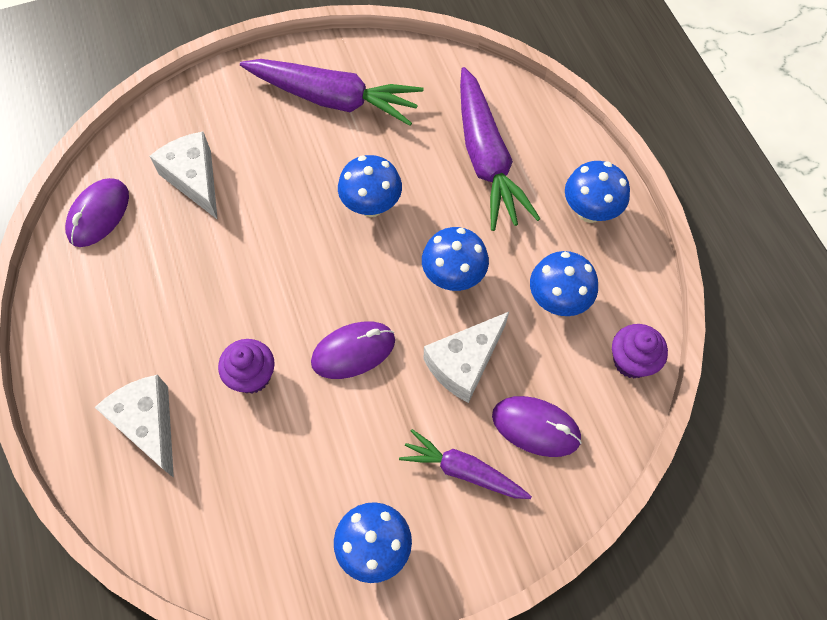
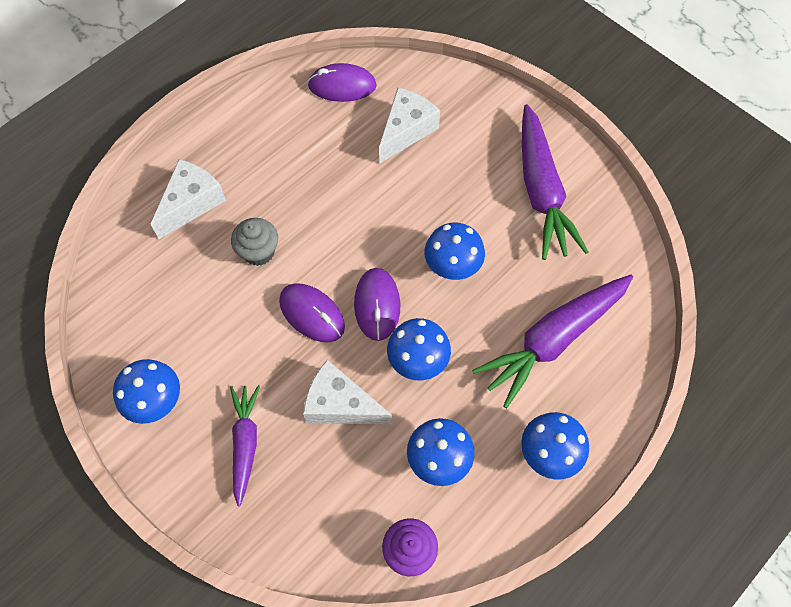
camera: 65 degrees right, 0 degrees up
purple cupcake [218,339,275,394] -> grey cupcake [231,218,278,266]
purple mouse [492,396,582,457] -> purple mouse moved to [354,268,400,341]

